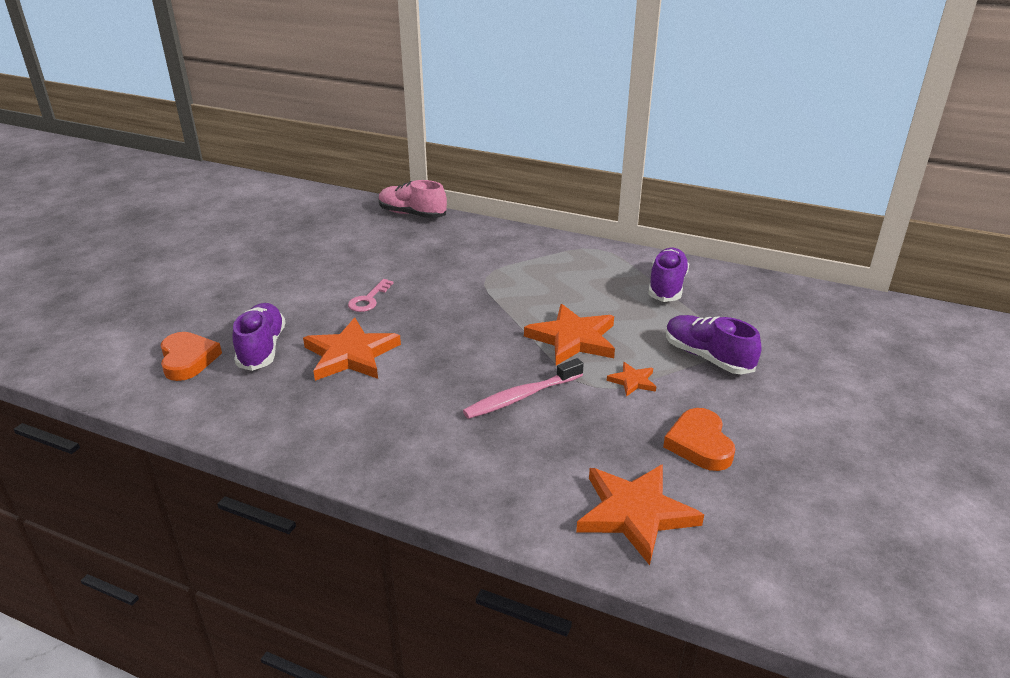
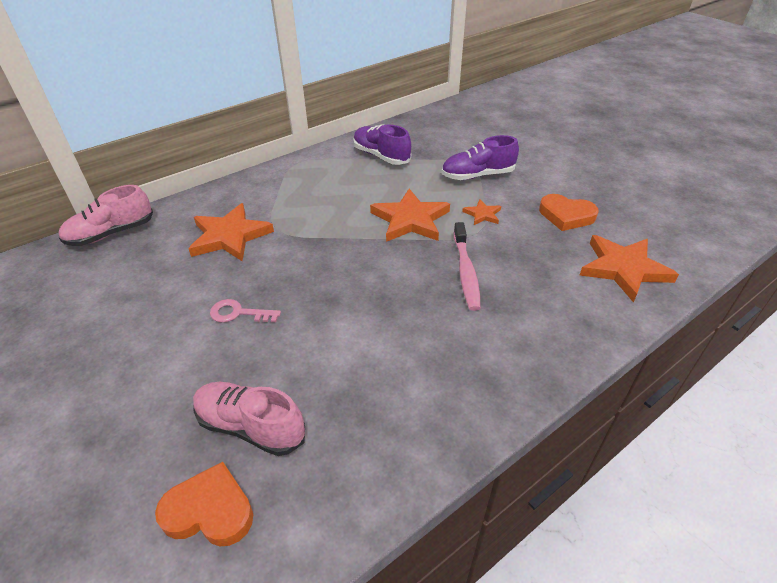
camera: 60 degrees left, 10 degrees up
purple shoe [233,303,286,371] -> pink shoe [193,382,305,456]
orange star [303,318,401,381] -> orange star moved to [188,203,274,261]
pink key [348,279,394,312] -> pink key turned 135 degrees clockwise [210,299,281,322]

